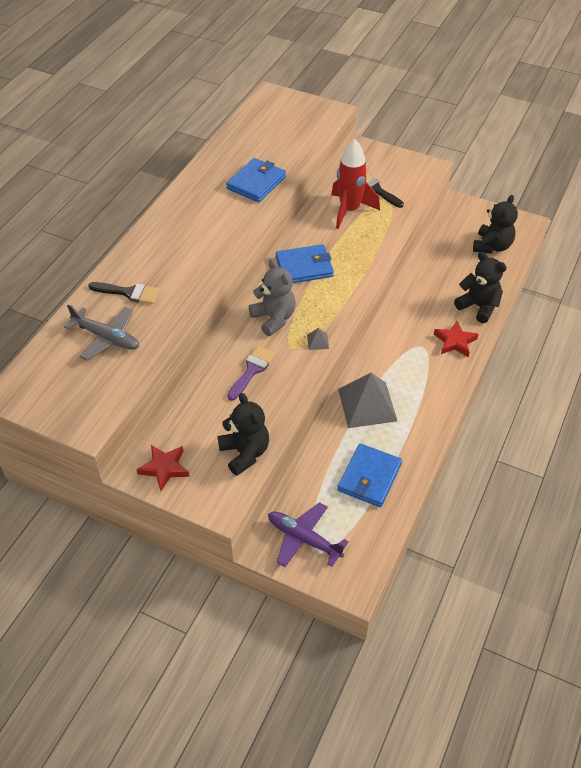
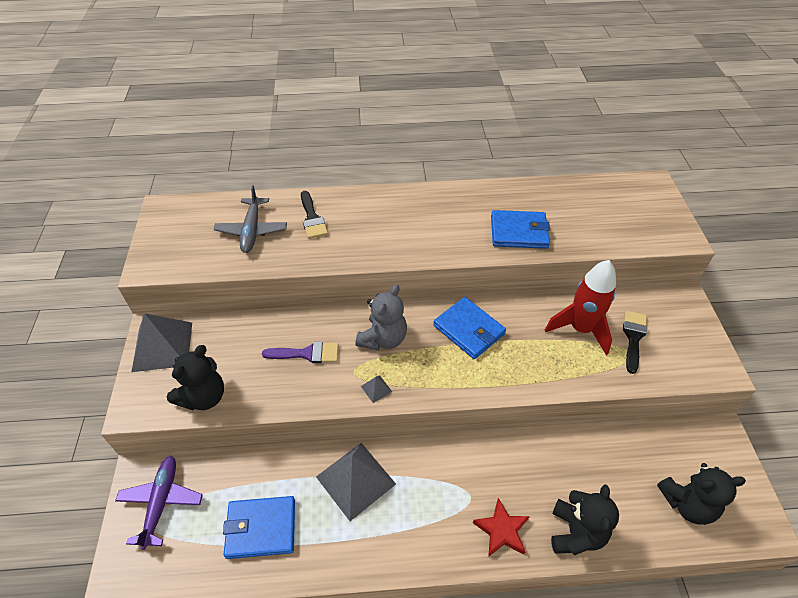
camera: 60 degrees right, 0 degrees up
red star [136,445,189,491] -> grey pyramid [131,313,192,372]

